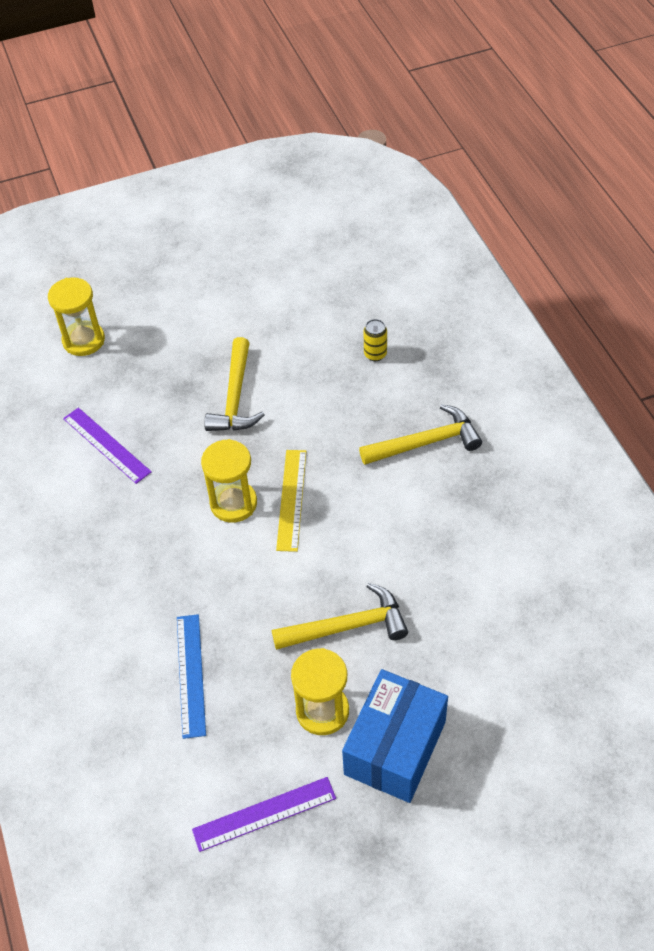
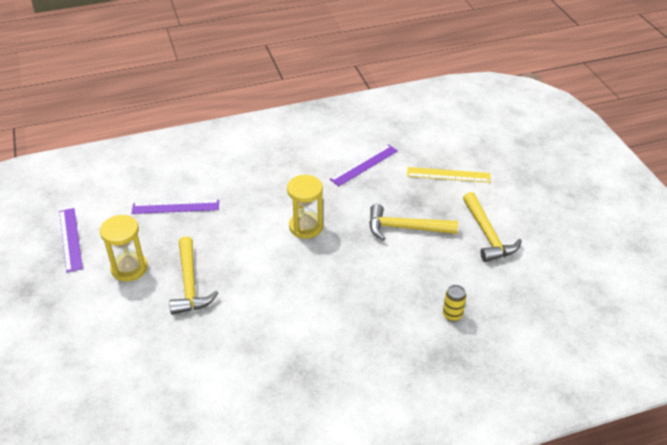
camera: 90 degrees right, 10 degrees down
yellow hourglass [48,277,105,356] -> none
blue ruler [177,614,206,739] -> purple ruler [131,200,219,214]
yellow ruler [276,450,306,552] -> yellow ruler moved to [407,167,491,183]
blue box [342,669,448,803] -> none
yellow hammer [359,404,482,465] -> yellow hammer moved to [463,192,522,262]

